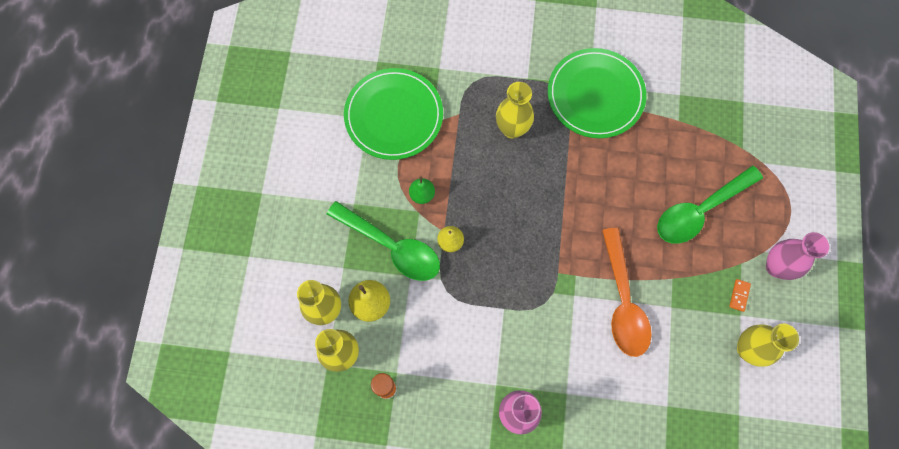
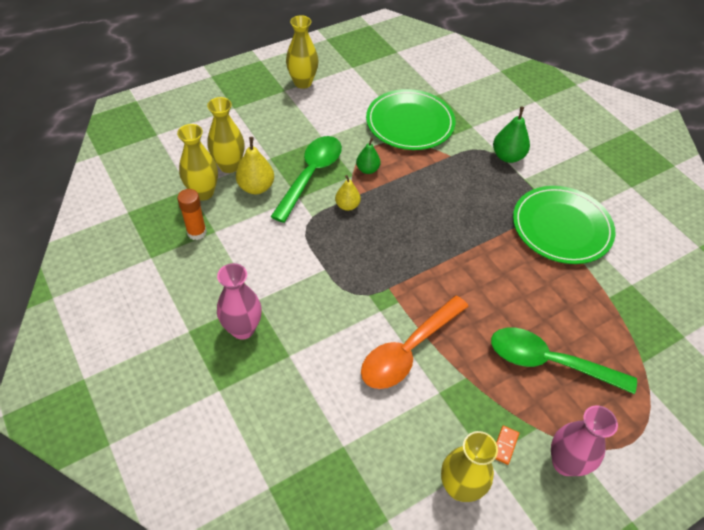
camera: 50 degrees right, 20 degrees down
green spoon [327,201,440,281] -> green spoon turned 150 degrees counterclockwise [271,136,342,223]
yellow vase [496,82,534,139] -> yellow vase moved to [286,15,318,89]
orange domino [729,279,751,312] -> orange domino turned 45 degrees counterclockwise [496,426,519,465]
none -> green pear [493,106,530,163]

